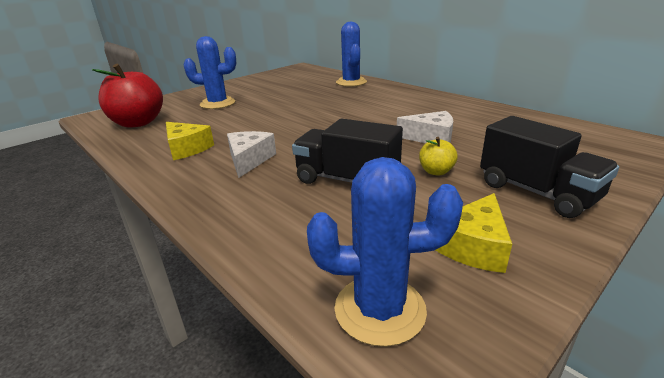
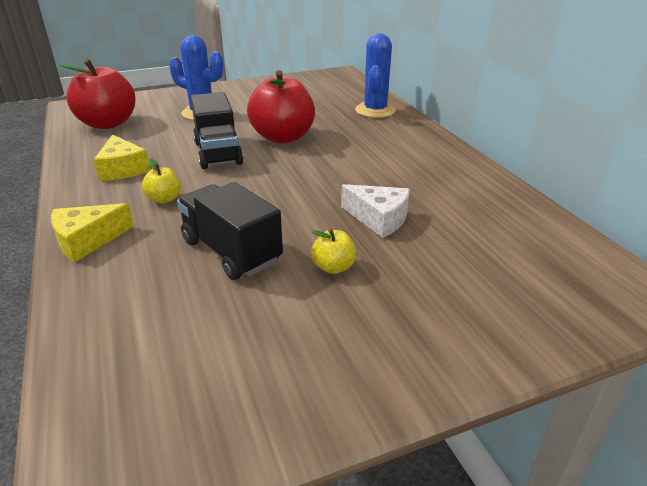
camera: 20 degrees right, 5 degrees up
white cheese [227,131,276,178] -> yellow apple [142,158,181,203]
blue cactus [307,157,463,347] -> none
yellow cheese [436,193,512,273] -> yellow cheese moved to [51,203,134,262]
black truck [480,116,619,218] -> black truck moved to [191,92,243,169]
none -> red apple [247,70,315,144]

